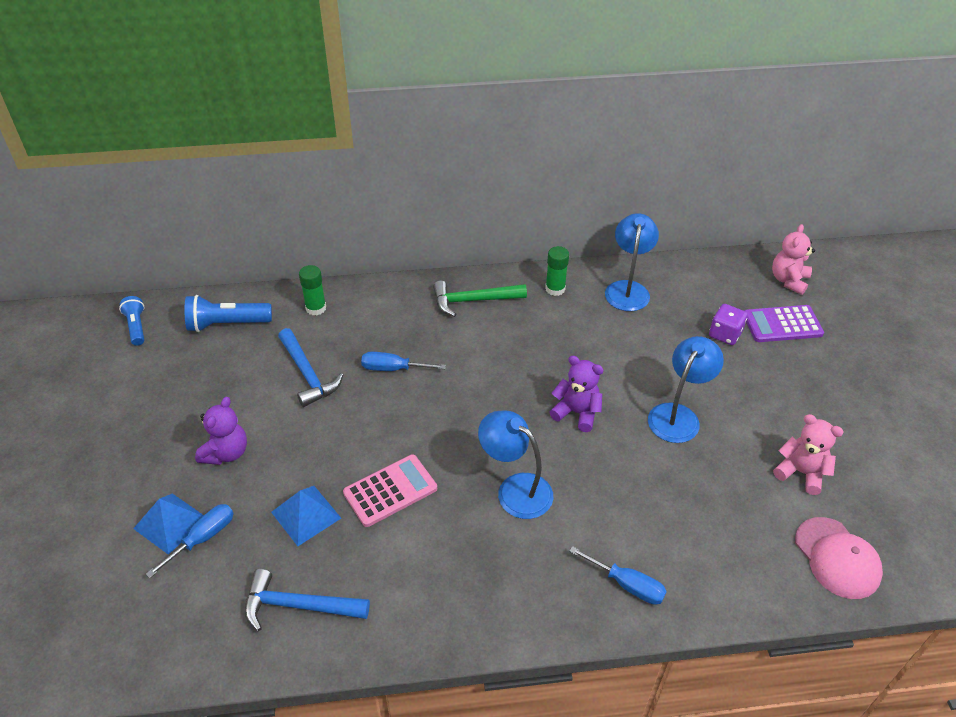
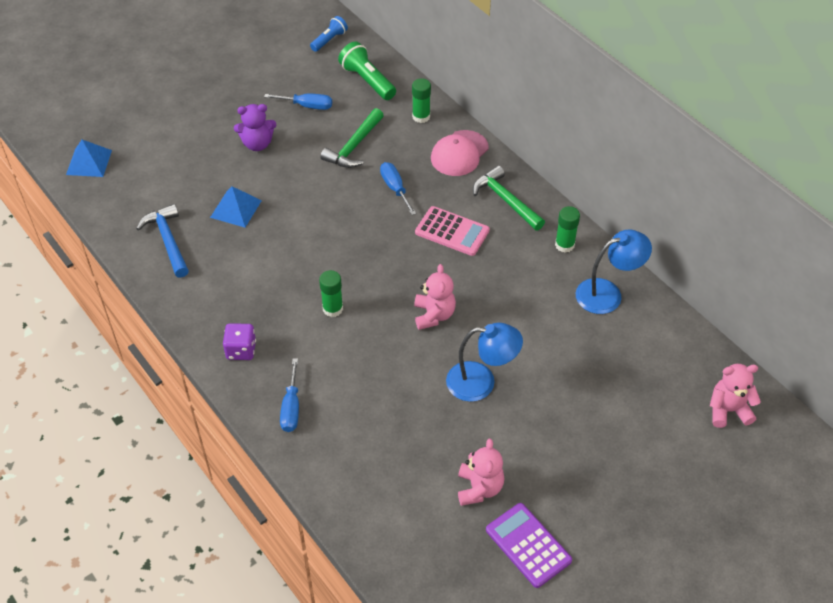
camera: 60 degrees right, 5 degrees up
blue pyramid [133,493,204,555] -> blue pyramid moved to [66,140,112,177]
blue screwdriver [146,504,234,578] -> blue screwdriver moved to [264,93,332,110]
blue flashlight [184,295,272,332] -> green flashlight [338,42,396,100]
blue hammer [278,328,343,407] -> green hammer [321,108,384,168]
pink calculator [343,454,437,527] -> pink calculator moved to [415,206,490,256]
blue lamp [478,410,553,519] -> green glue stick [319,270,343,317]
purple teddy bear [550,356,604,432] -> pink teddy bear [414,264,456,330]
purple dice [709,304,748,345] -> purple dice moved to [223,323,256,360]
purple calculator [744,305,824,342] -> purple calculator moved to [486,503,572,588]
pink cap [795,517,883,599] -> pink cap moved to [431,130,489,176]

